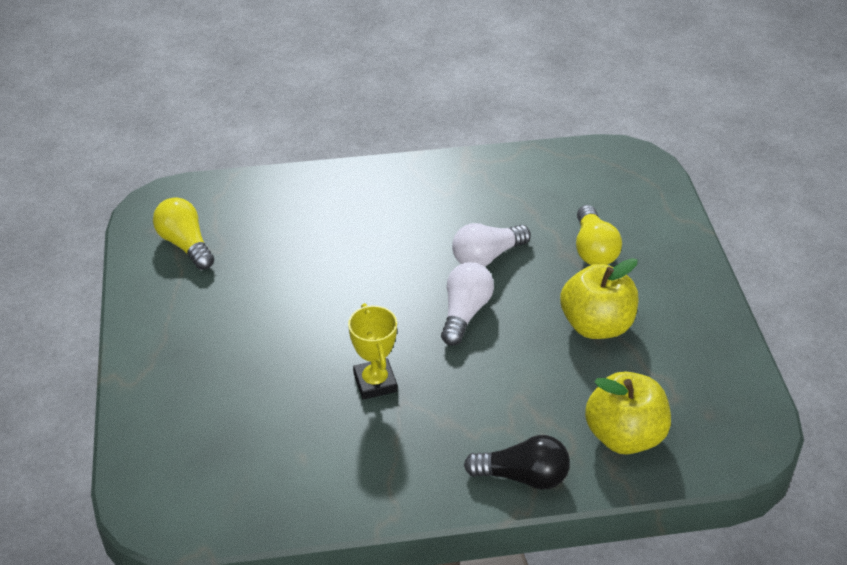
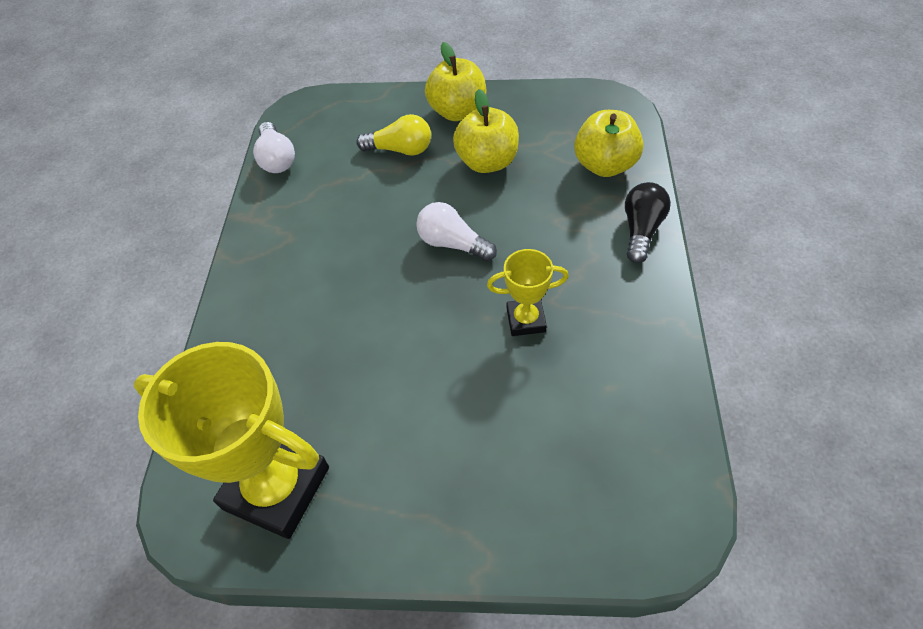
camera: 75 degrees left, 10 degrees up
yellow light bulb [153,197,214,270] -> yellow trophy [134,342,329,539]
white light bulb [452,223,531,267] -> white light bulb moved to [253,122,295,173]
none -> yellow apple [425,42,486,121]

